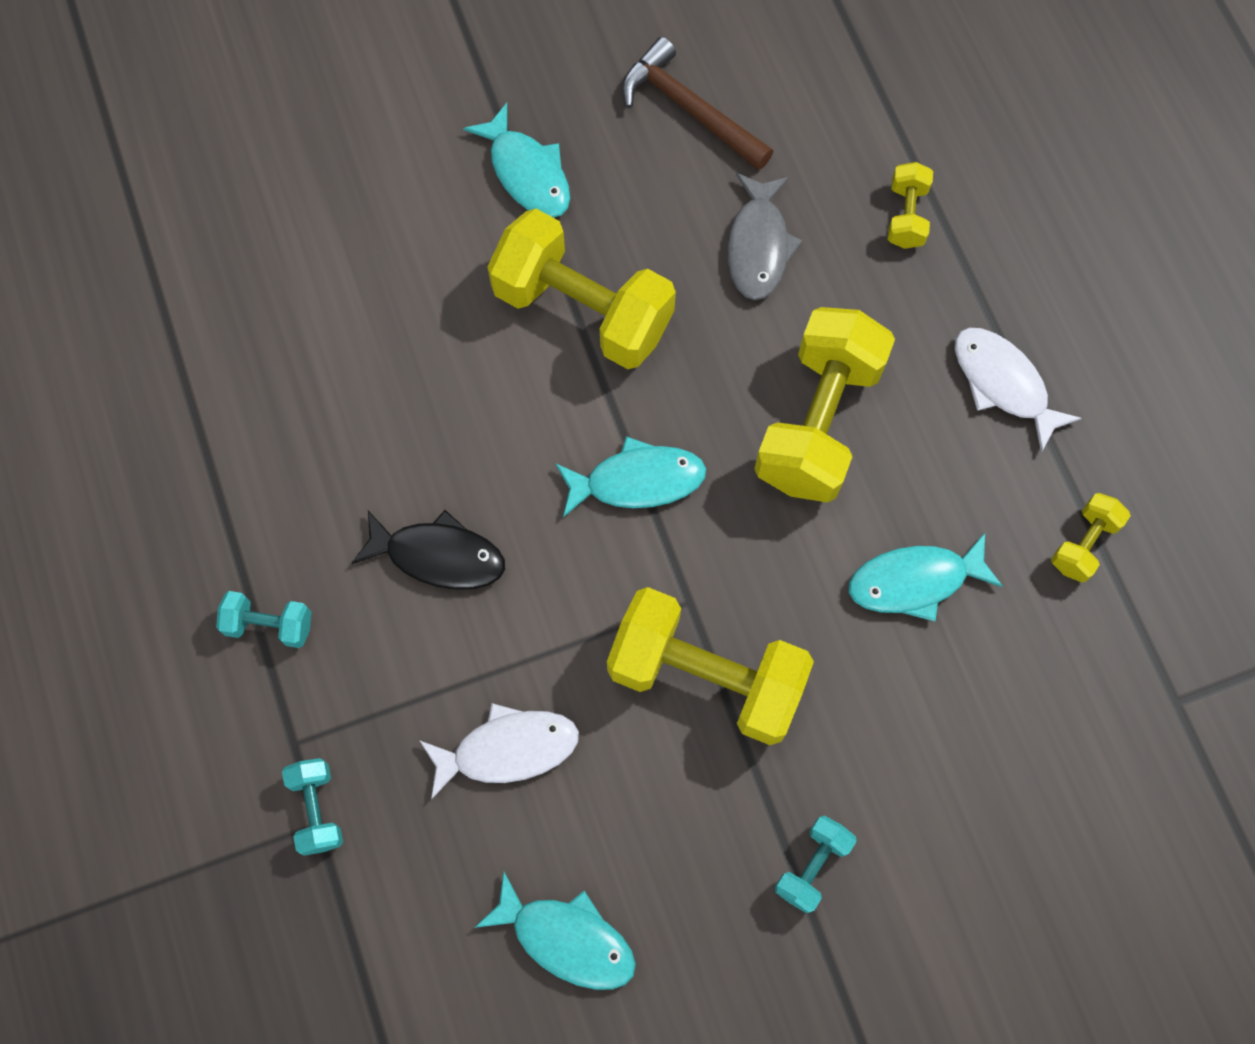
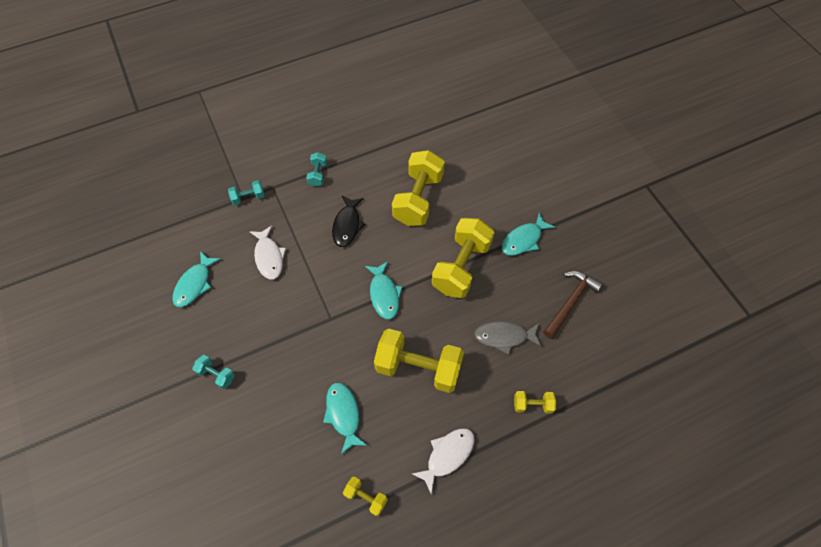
camera: 85 degrees right, 10 degrees down
yellow dumbbell [607,587,814,745] -> yellow dumbbell moved to [392,150,445,226]

